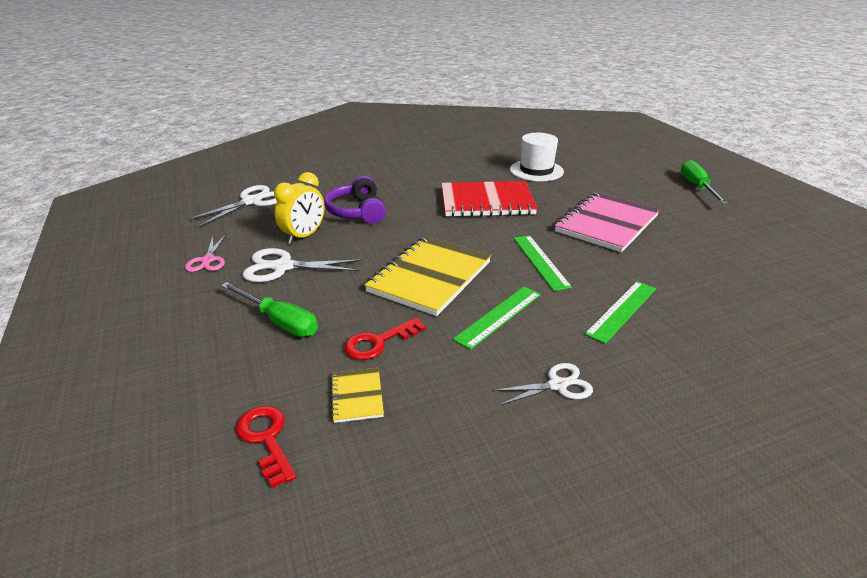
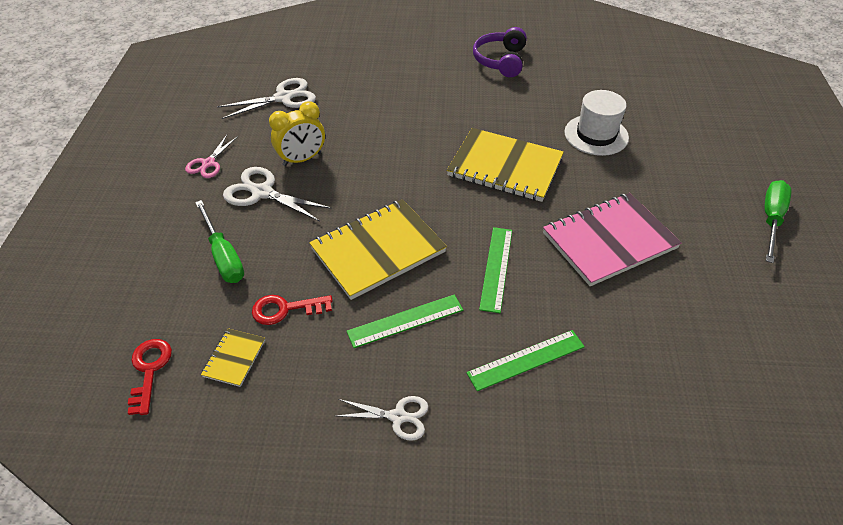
camera: 25 degrees right, 15 degrees up
purple headphones [324,176,386,224] -> purple headphones moved to [473,27,527,77]
red notebook [441,181,537,217] -> yellow notebook [447,128,564,202]

